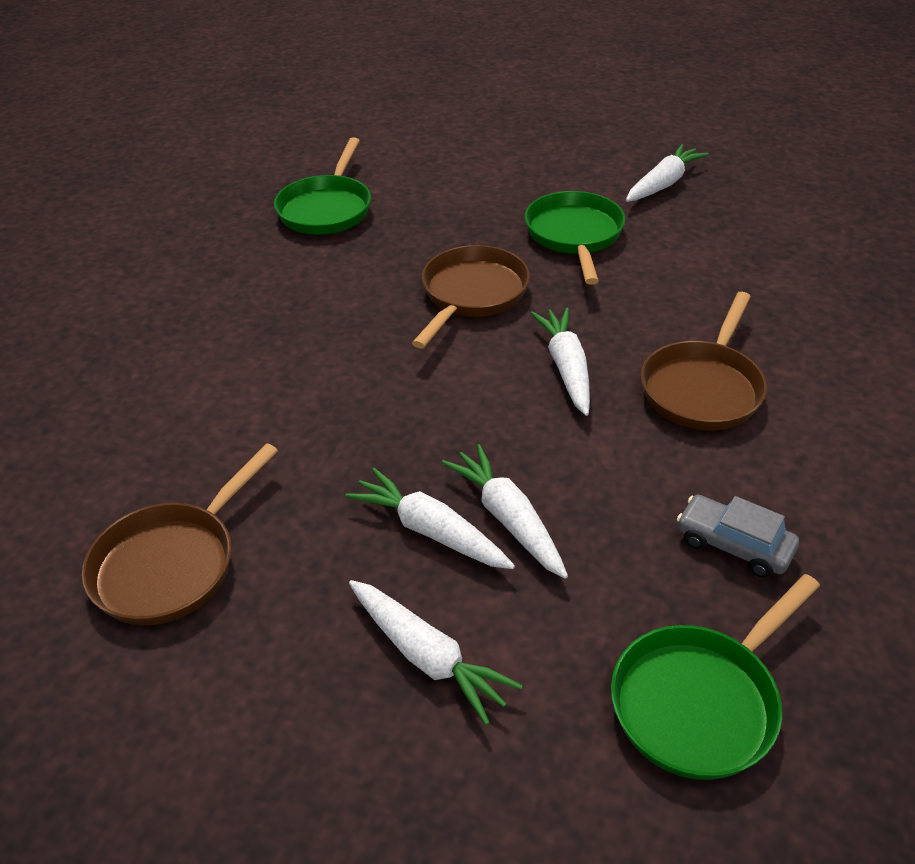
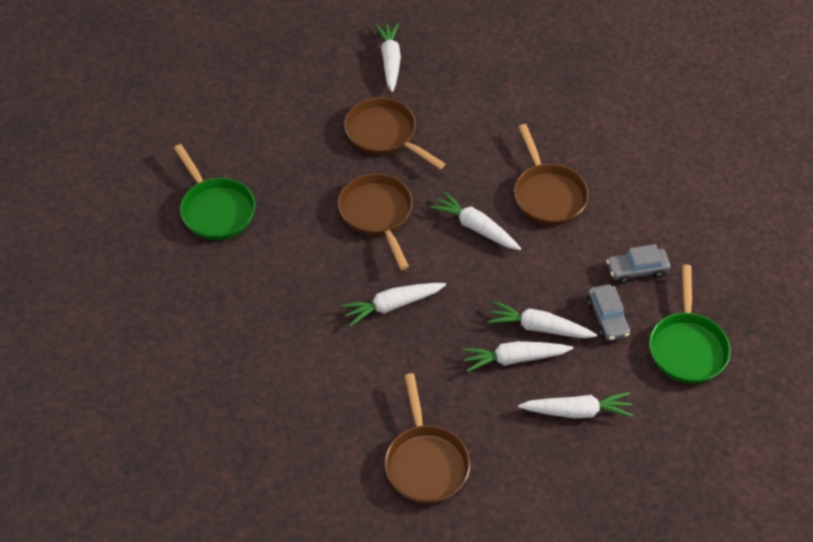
camera: 45 degrees left, 10 degrees up
green pan [525,191,625,285] -> brown pan [344,97,445,169]
none -> white carrot [341,283,446,327]
none -> grey car [587,284,630,341]

